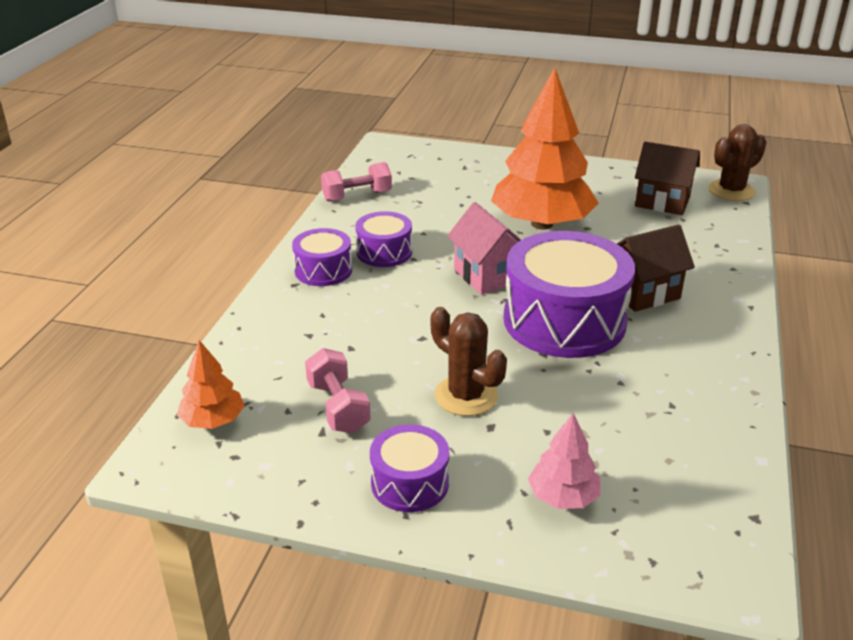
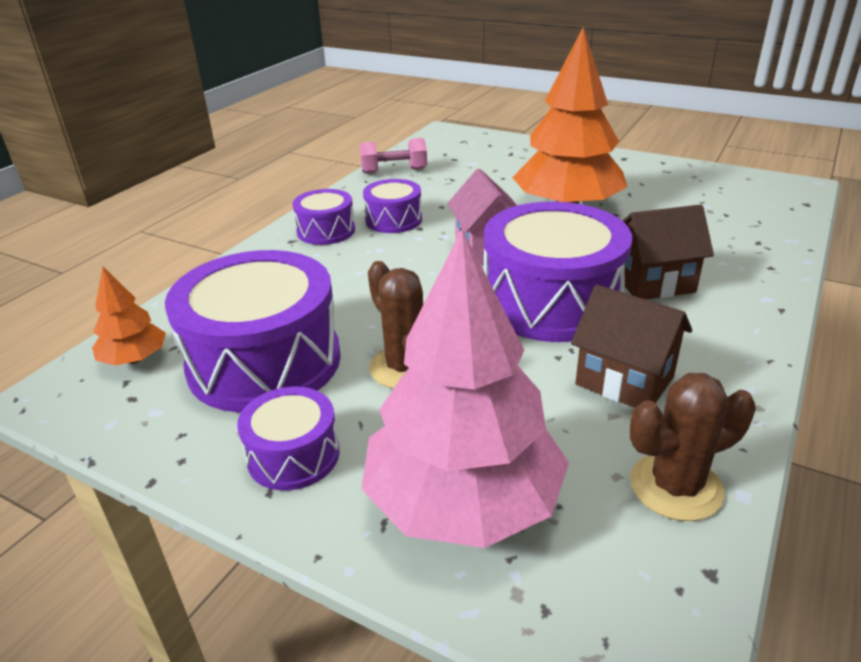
camera: 15 degrees right, 0 degrees up
pink dumbbell [305,348,371,434] -> purple drum [165,250,341,413]
pink tree [528,413,600,509] -> pink tree [361,229,569,548], size x2.17
brown house [635,142,700,215] -> brown house moved to [571,285,692,408]
brown cactus [708,124,767,201] -> brown cactus moved to [629,373,756,521]

